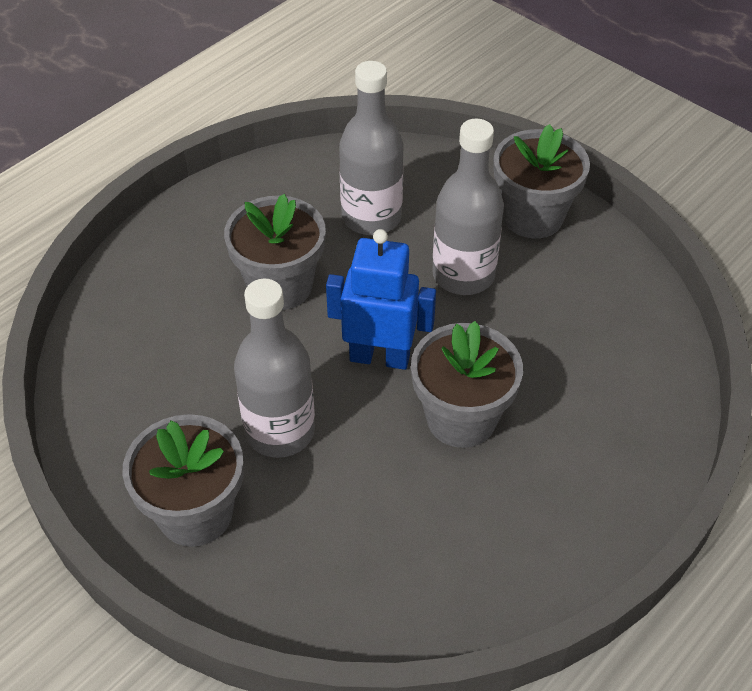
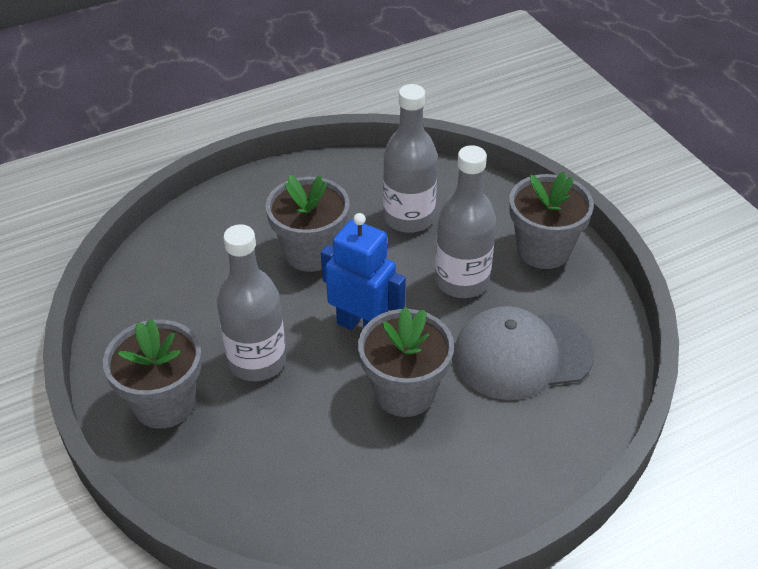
camera: 20 degrees right, 5 degrees down
none -> grey cap [453,306,595,400]

